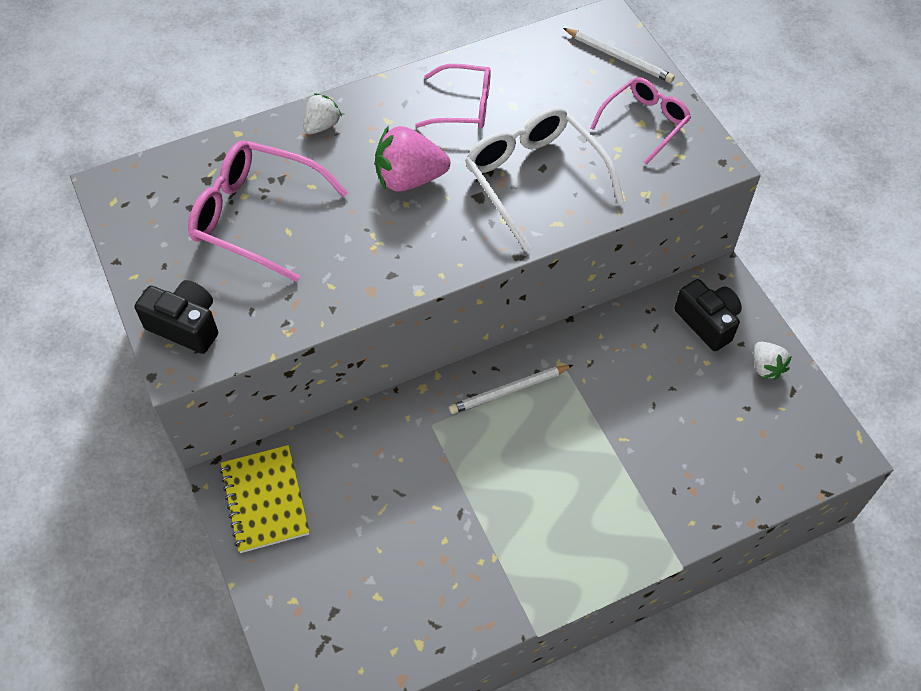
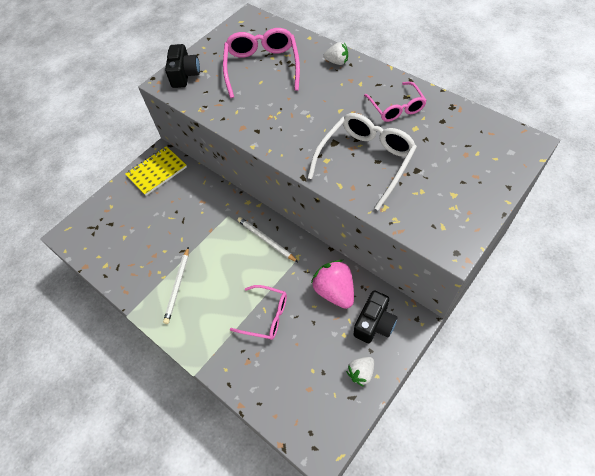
camera: 70 degrees right, 0 degrees up
pink strawberry [375,125,450,192] -> pink strawberry moved to [311,260,354,309]
white pencil [563,28,675,83] -> white pencil moved to [163,247,189,324]
pink glasses [590,77,691,165] -> pink glasses moved to [230,285,287,340]

